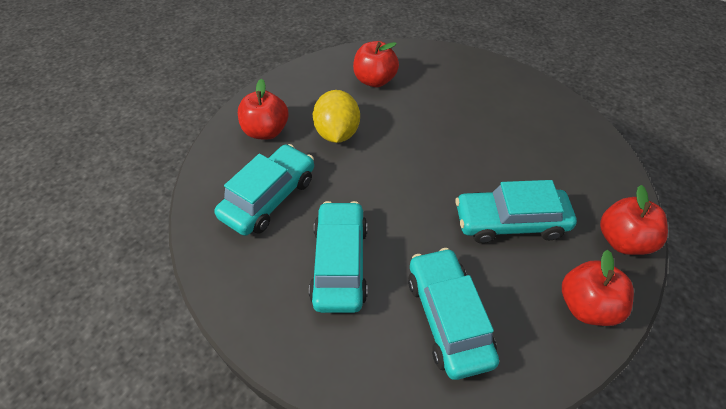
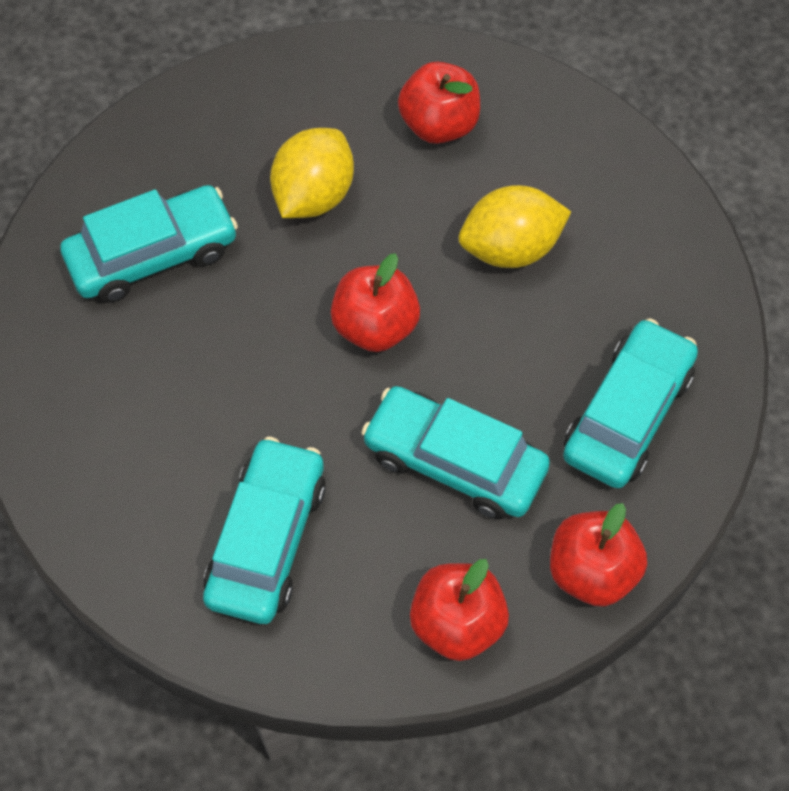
camera: 30 degrees right, 10 degrees up
red apple [238,78,288,140] -> red apple moved to [331,253,420,352]
turquoise car [309,201,367,313] -> turquoise car moved to [563,318,698,488]
none -> yellow lemon [459,185,571,268]

